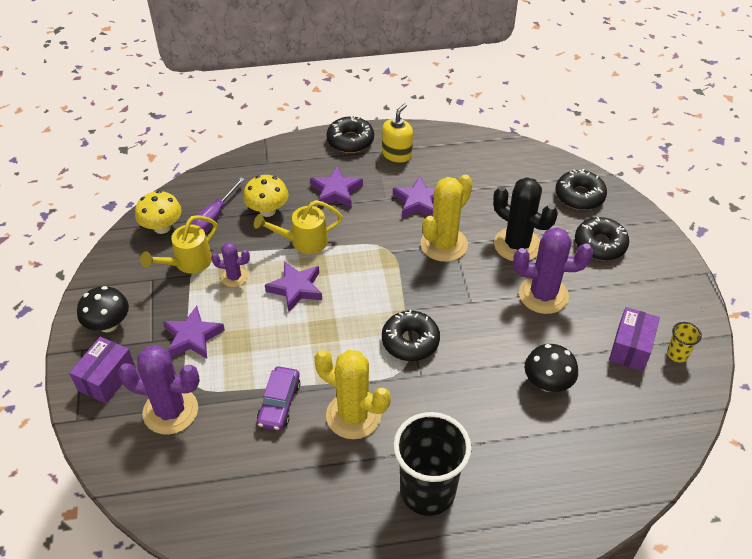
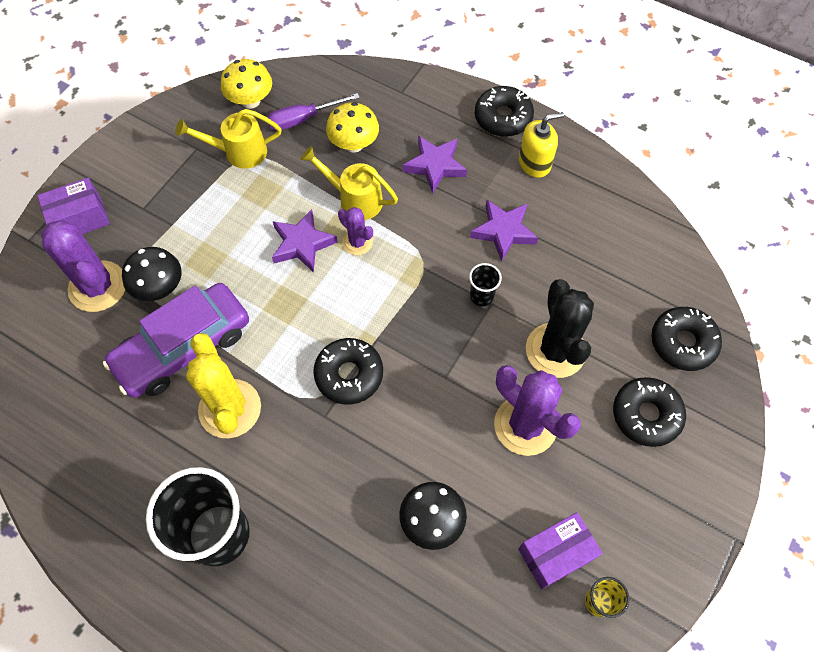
camera: 40 degrees right, 15 degrees up
black mushroom [77,286,129,332] -> black mushroom moved to [122,247,182,301]
purple star [163,306,225,359] -> none
purple cactus [211,242,250,287] -> purple cactus moved to [338,207,373,255]
purple car [257,367,300,431] -> purple car [103,283,249,398], size x1.80
yellow cactus [421,175,473,262] -> black cup [469,263,502,306]

